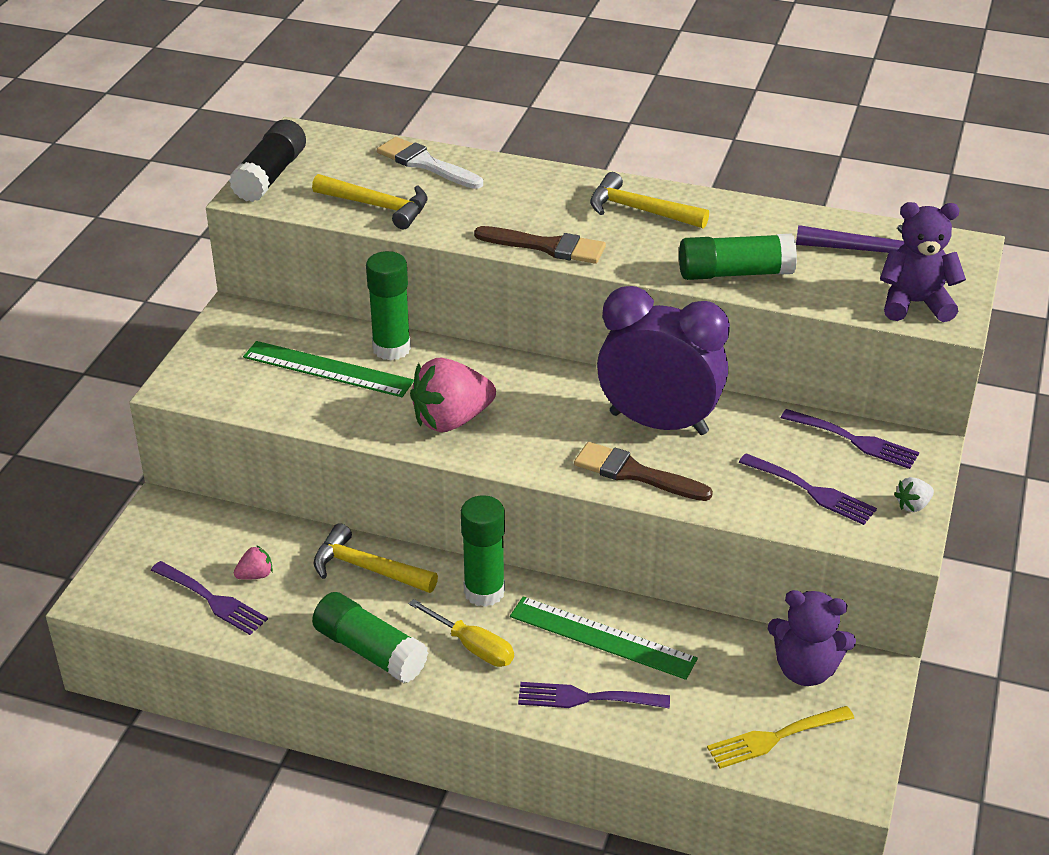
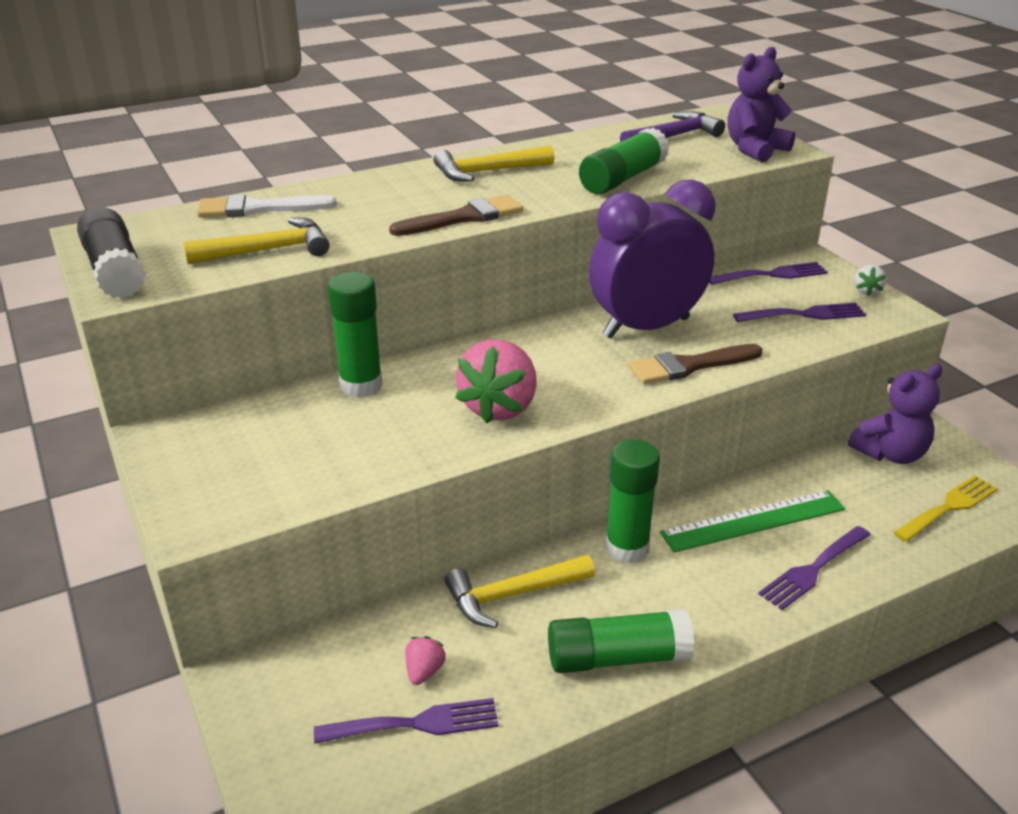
camera: 45 degrees left, 5 degrees down
green ruler [243,341,414,397] -> none
yellow screwdriver [409,599,514,667] -> none
yellow fork [707,706,854,769] -> yellow fork turned 150 degrees counterclockwise [893,475,998,542]

